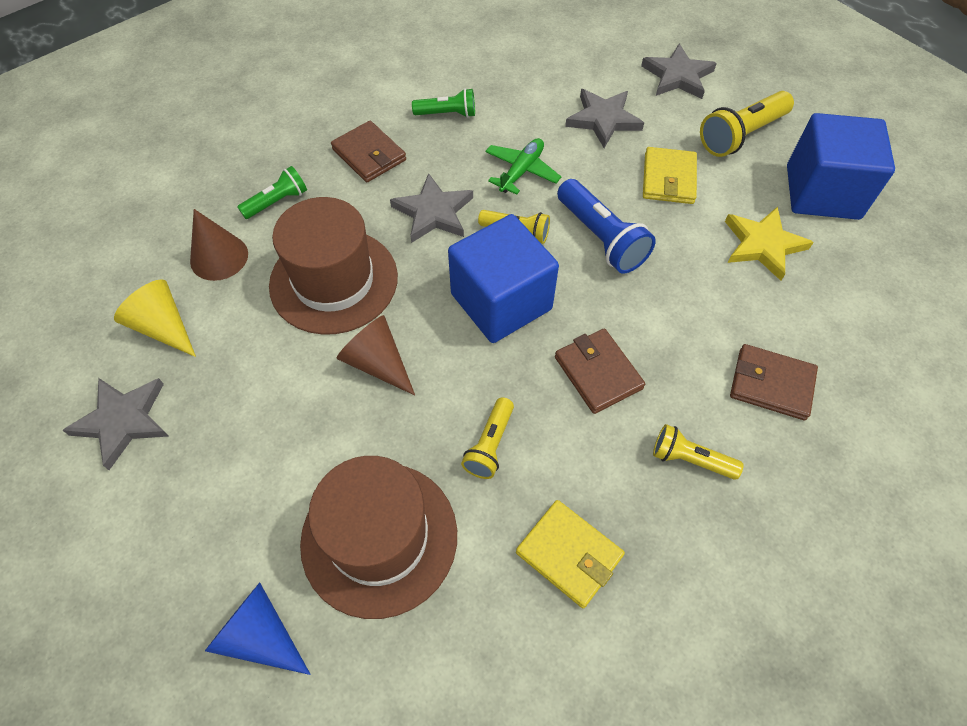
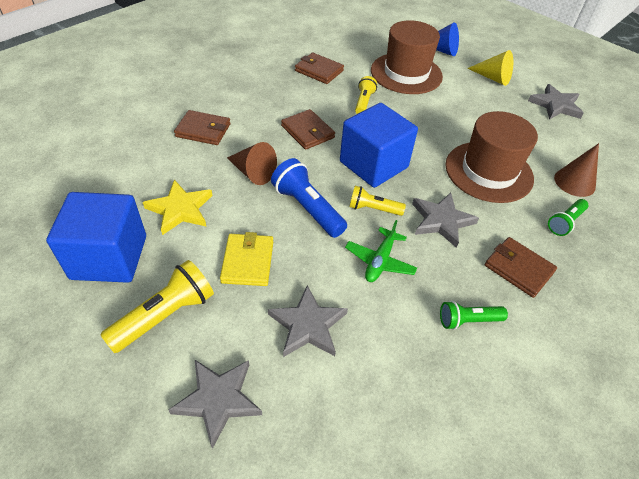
camera: 170 degrees right, 10 degrees down
yellow cone [114,279,196,357] -> yellow cone moved to [467,50,513,86]
brown cone [336,315,415,395] -> brown cone moved to [227,142,277,185]
yellow wallet [516,500,625,608] -> brown wallet [295,53,344,84]
yellow flashlight [653,424,744,479] -> none

